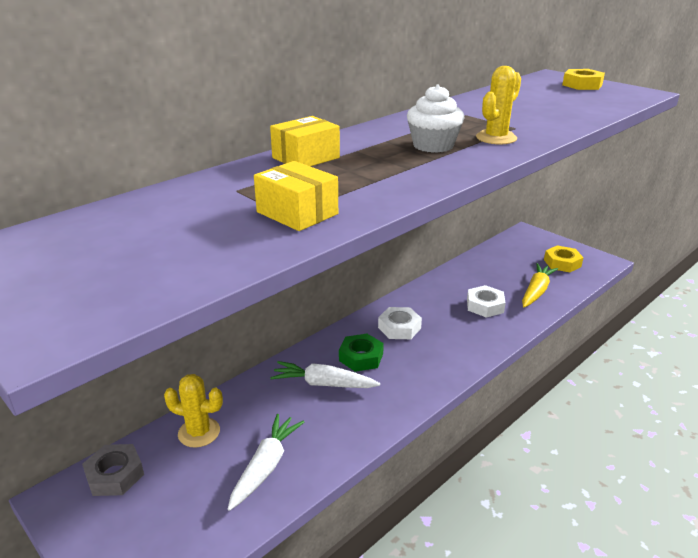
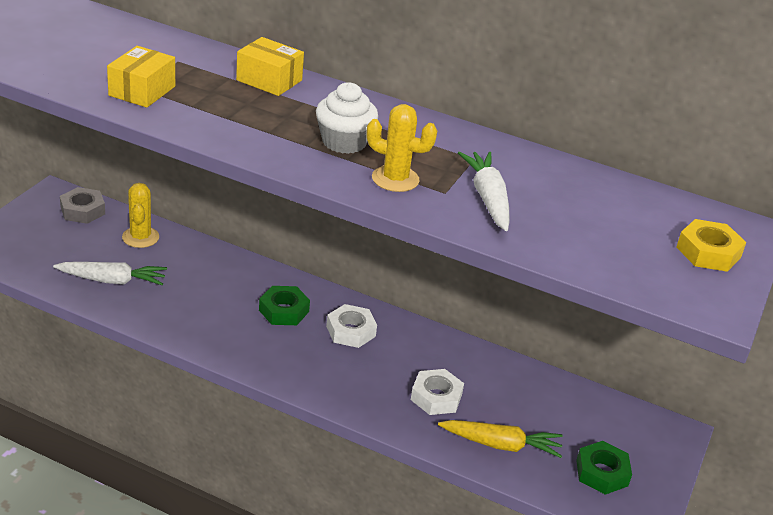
camera: 65 degrees right, 5 degrees up
white carrot [270,361,380,388] -> white carrot moved to [458,152,510,231]
yellow nut [544,245,584,272] -> green nut [576,441,632,495]

